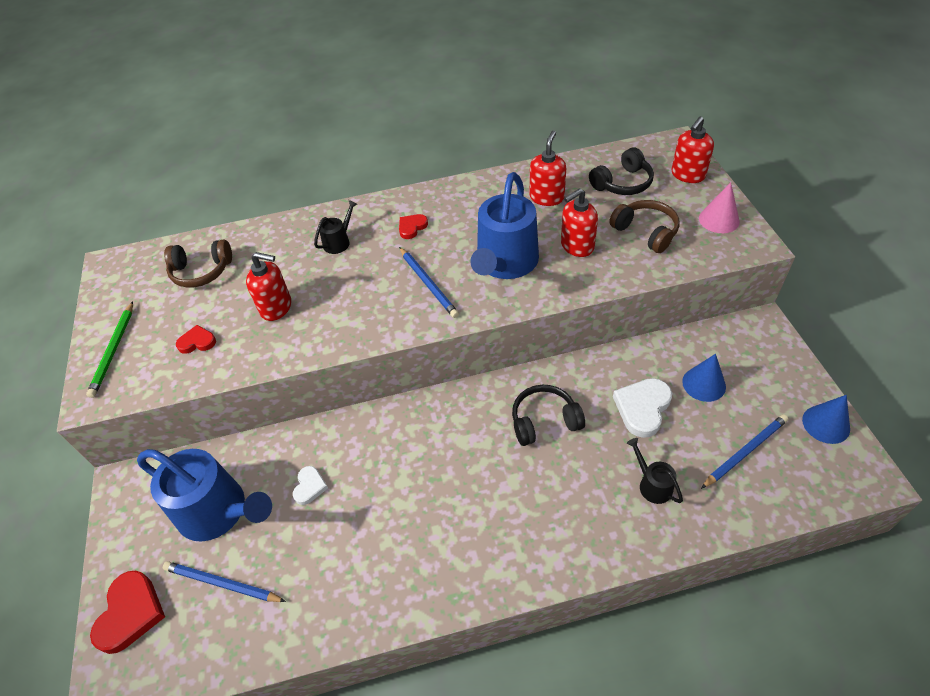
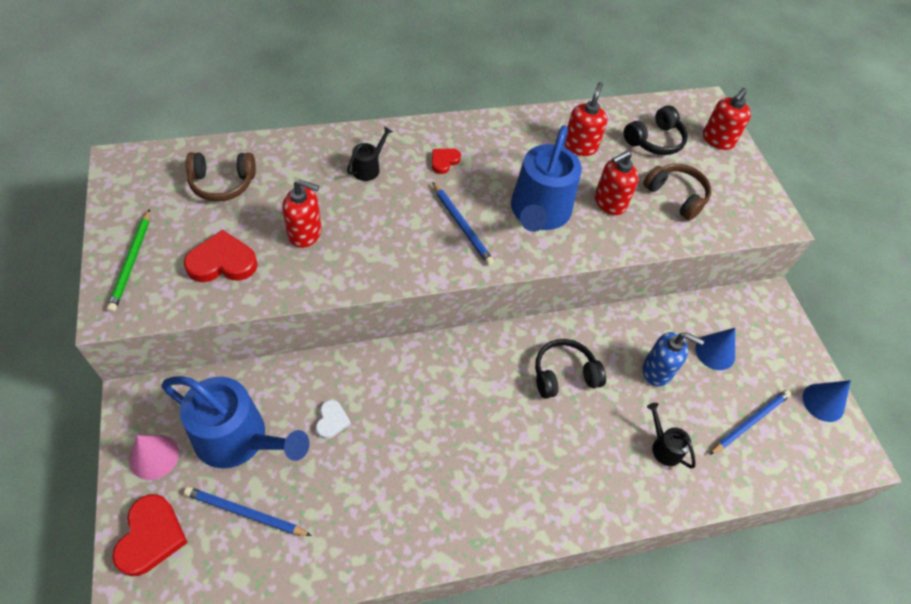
camera: 10 degrees left, 5 degrees up
red heart [176,325,216,354] -> red heart [184,230,258,282], size x1.75
white heart [613,378,672,438] -> blue soap dispenser [643,332,704,386]
pink cone [699,182,740,233] -> pink cone moved to [130,435,179,480]

